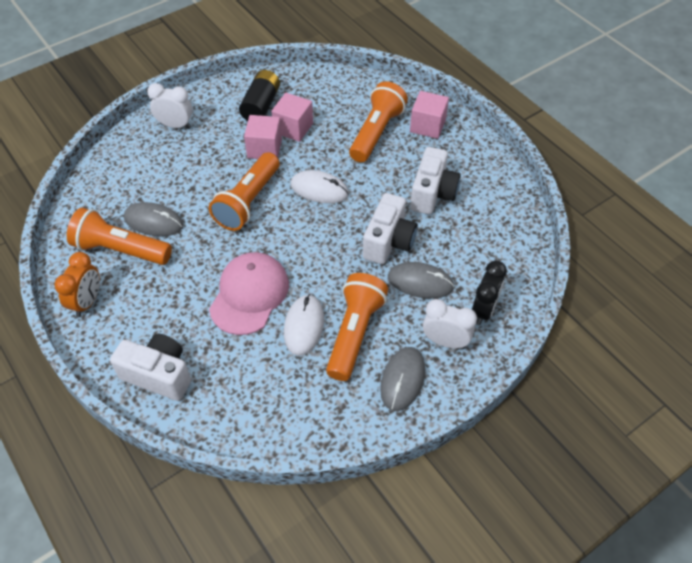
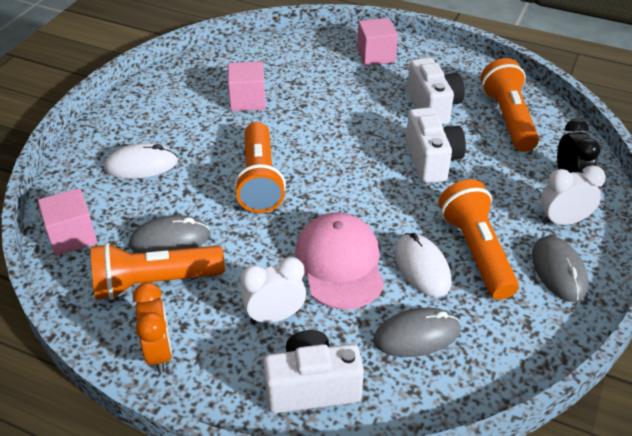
camera: 30 degrees left, 10 degrees down
white clock [147,83,193,128] -> white clock moved to [240,257,306,324]
black battery [239,70,280,121] -> none
pink cube [244,115,282,159] -> pink cube moved to [38,188,97,256]
white mouse [290,170,349,203] -> white mouse moved to [104,143,178,179]
orange flashlight [349,81,408,162] -> orange flashlight moved to [481,58,539,152]
grey mouse [388,262,454,298] -> grey mouse moved to [373,308,461,357]

